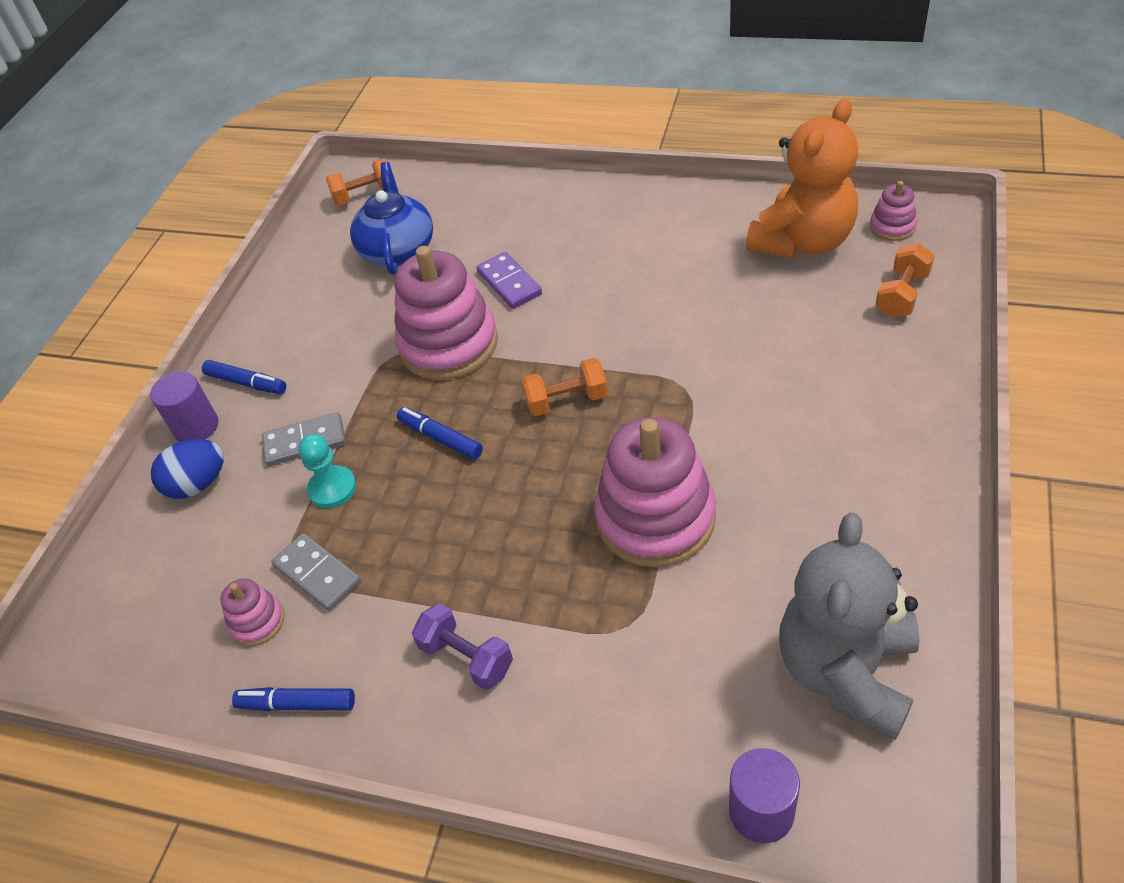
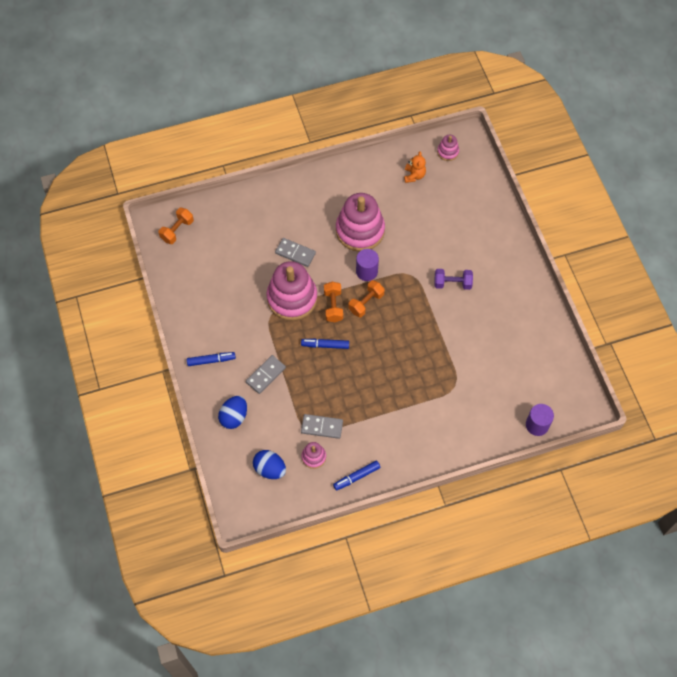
camera: 40 degrees left, 15 degrees up
purple cylinder [150,371,219,442] -> purple cylinder moved to [356,249,379,281]
turquoise pawn [298,434,356,508] -> none
blue teapot [350,162,433,275] -> none
purple dumbbell [412,603,513,690] -> purple dumbbell moved to [434,269,473,290]
purple domino [476,252,542,309] -> grey domino [275,238,316,267]
pink stacking toy [594,417,716,567] -> pink stacking toy moved to [336,193,385,252]
orange teddy bear [746,99,858,258] -> orange teddy bear [404,151,426,183], size x0.45
grey teddy bear [779,512,919,740] -> none
orange dumbbell [876,243,934,317] -> orange dumbbell moved to [324,282,343,322]
none -> blue egg [253,450,286,479]

